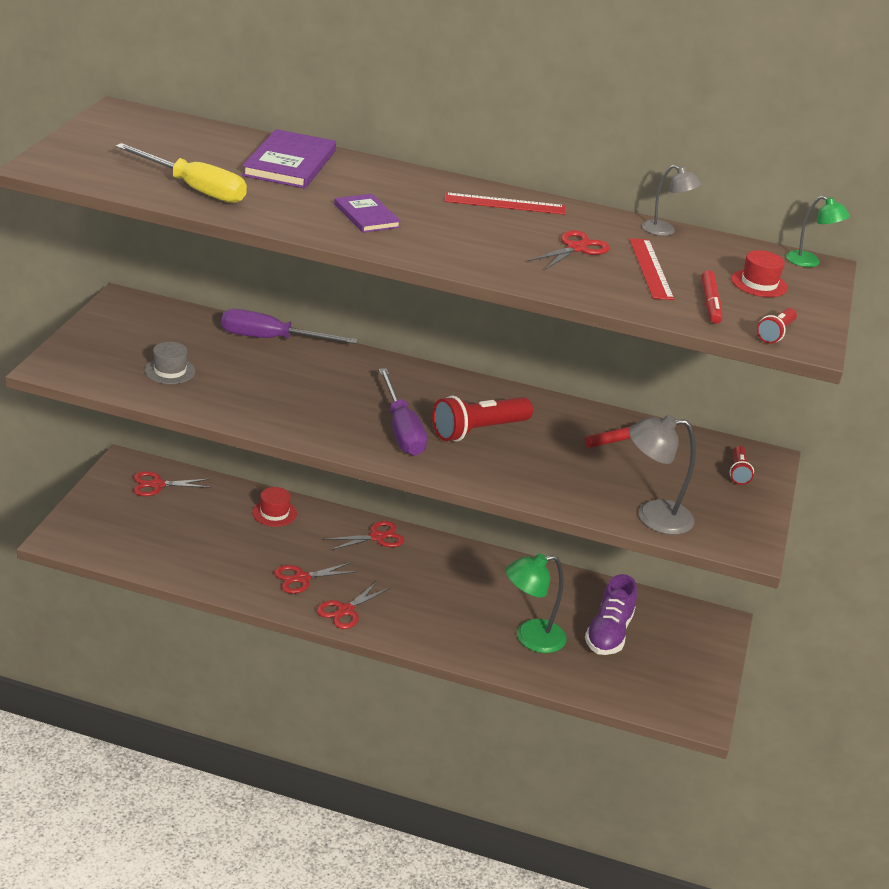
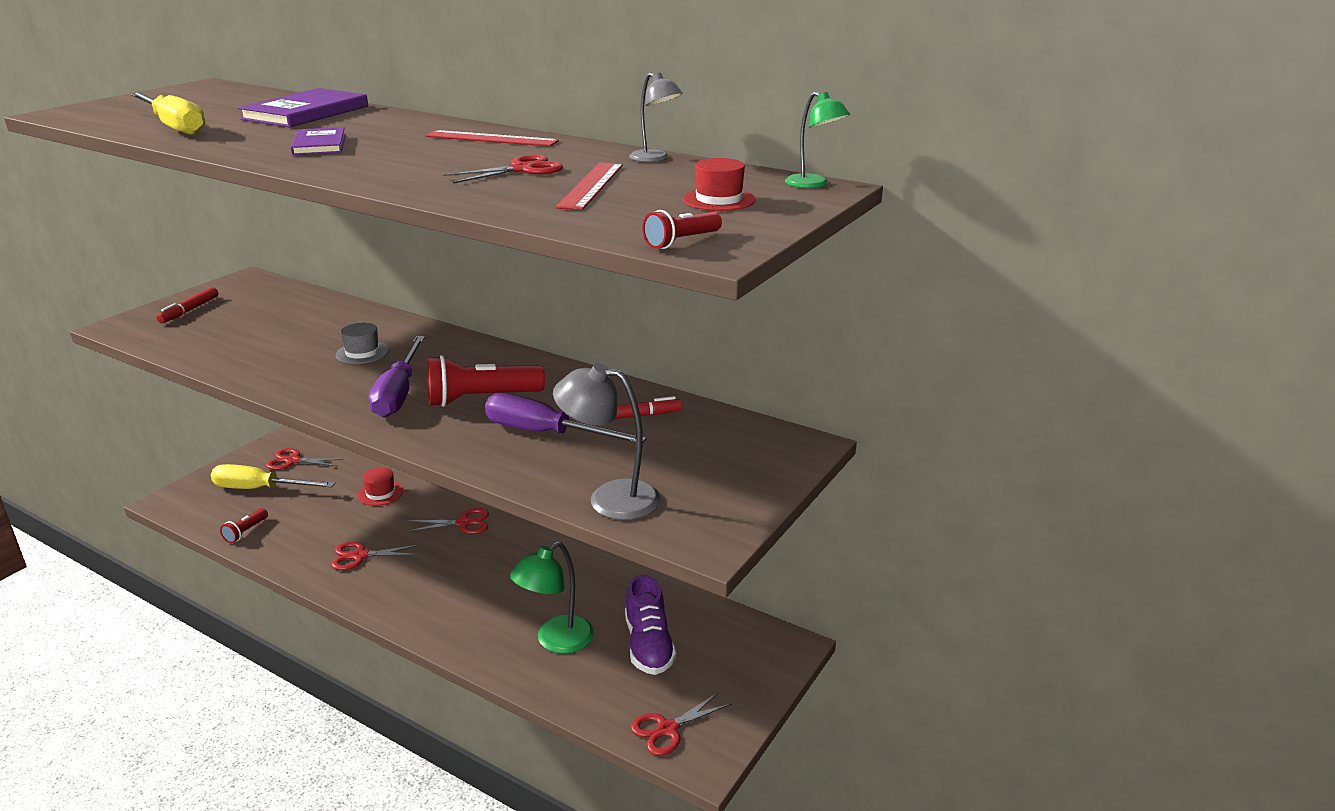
camera: 20 degrees right, 5 degrees down
grey hat [145,342,195,384] -> grey hat moved to [336,323,389,364]
purple screwdriver [221,309,358,344] -> purple screwdriver moved to [485,393,646,443]
red scissors [317,581,391,629] -> red scissors moved to [631,692,732,756]
green lamp [506,553,566,653] -> green lamp turned 45 degrees counterclockwise [510,541,594,654]
purple shoe [585,574,637,655] -> purple shoe turned 45 degrees counterclockwise [625,575,676,675]
red marker [701,270,722,324] -> red marker moved to [156,287,218,323]
red flashlight [730,446,754,485] -> red flashlight moved to [220,508,268,543]
none -> yellow screwdriver [211,464,335,489]

